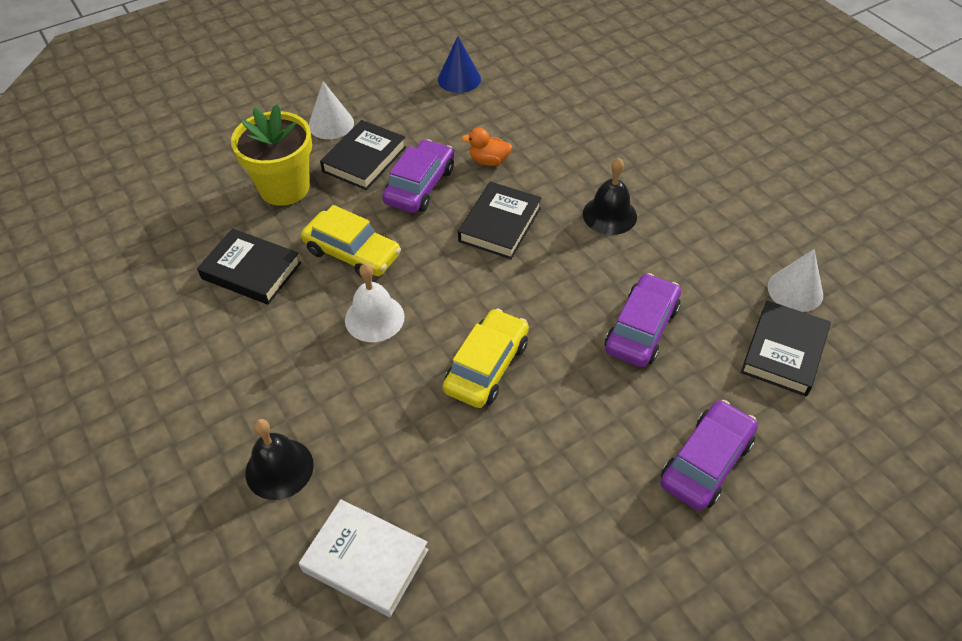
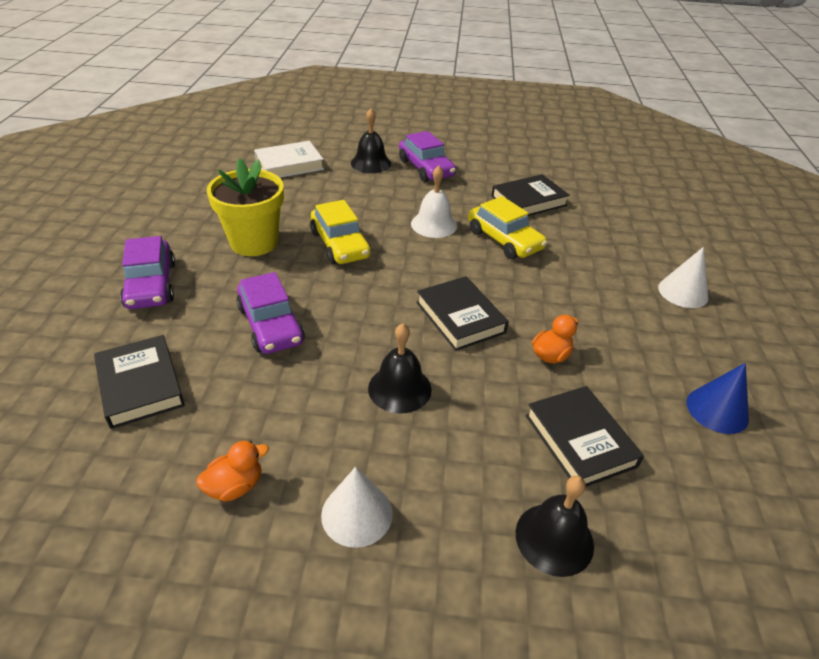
camera: 125 degrees right, 10 degrees down
yellow flower pot [231,104,312,206] -> yellow flower pot moved to [207,158,284,256]
yellow car [301,205,401,278] -> yellow car turned 105 degrees counterclockwise [468,196,547,259]
black book [320,120,406,190] -> black book moved to [525,386,644,487]
purple car [382,139,454,213] -> purple car moved to [399,131,456,182]
white cone [768,249,823,312] -> white cone moved to [321,467,393,548]
none -> orange duck [197,441,269,502]
none -> black bell [516,476,594,577]

